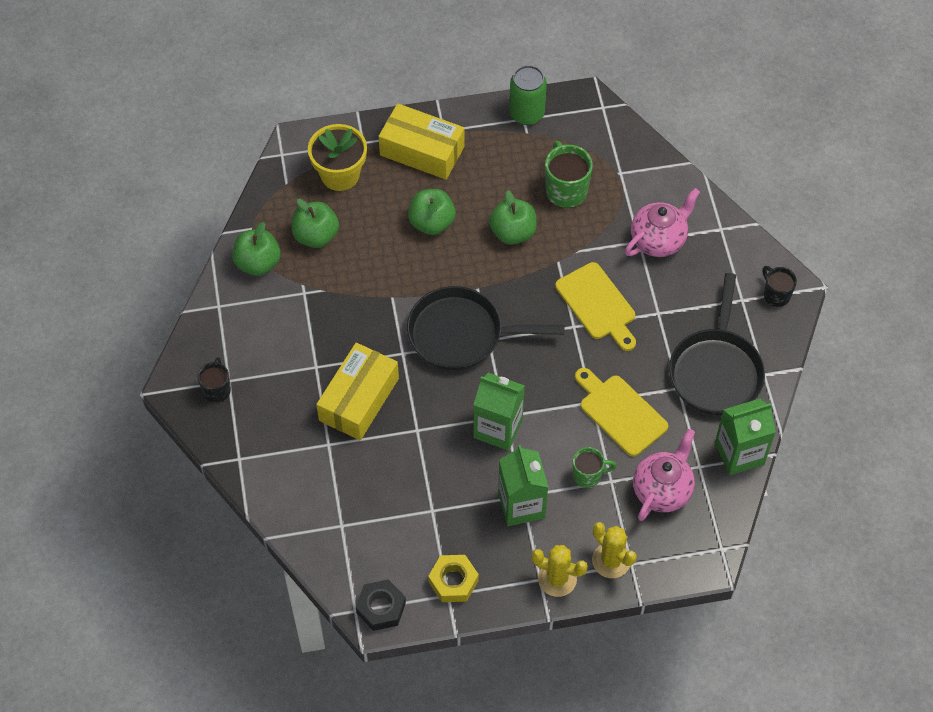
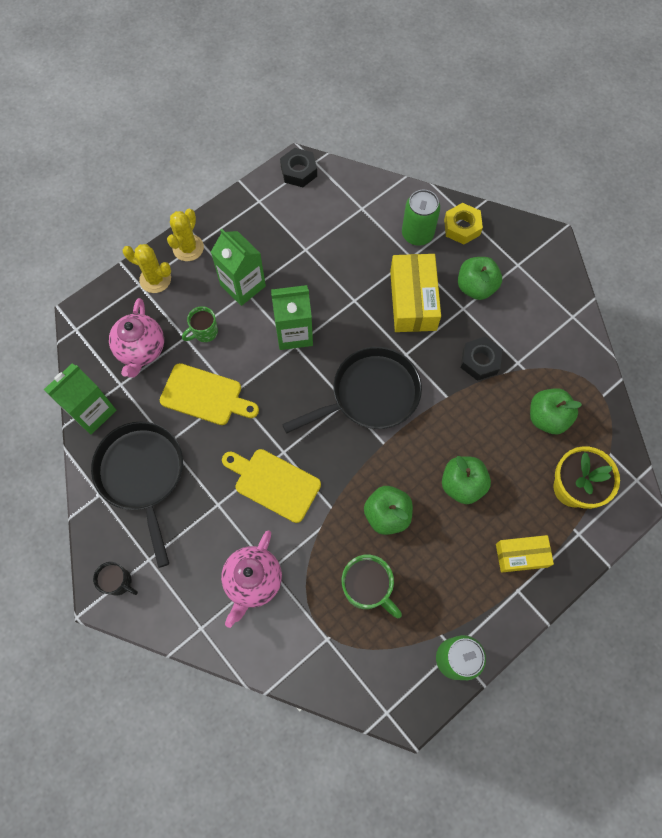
camera: 150 degrees right, 10 degrees up
black mug [198,357,231,403] -> none
green apple [232,222,280,276] -> green apple moved to [458,257,502,300]
yellow box [378,103,464,180] -> yellow box [496,535,554,573], size x0.61
yellow nut [428,555,479,602] -> yellow nut moved to [444,203,483,244]
yellow cactus [531,545,588,597] -> yellow cactus turned 60 degrees counterclockwise [167,209,204,261]
none -> green can [402,190,440,246]
none -> black nut [461,337,503,381]

